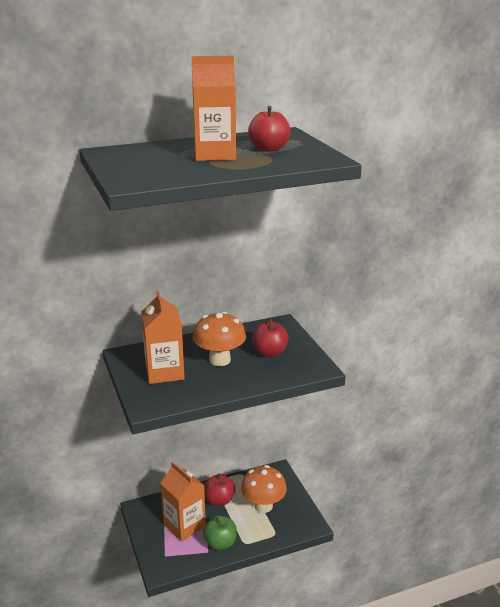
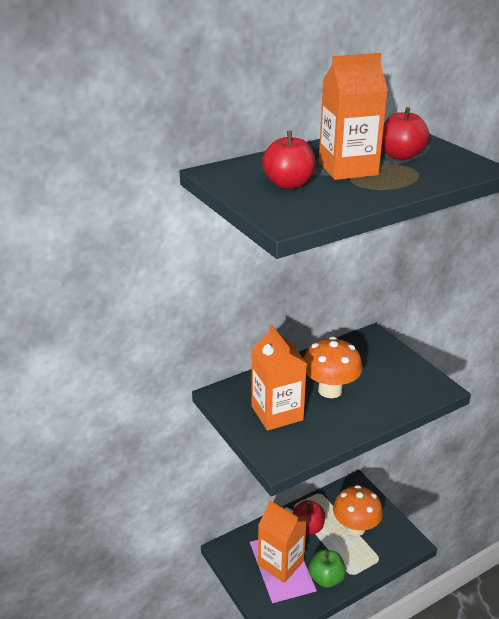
camera: 10 degrees left, 5 degrees up
red apple [252,319,289,357] -> red apple moved to [262,131,315,189]

